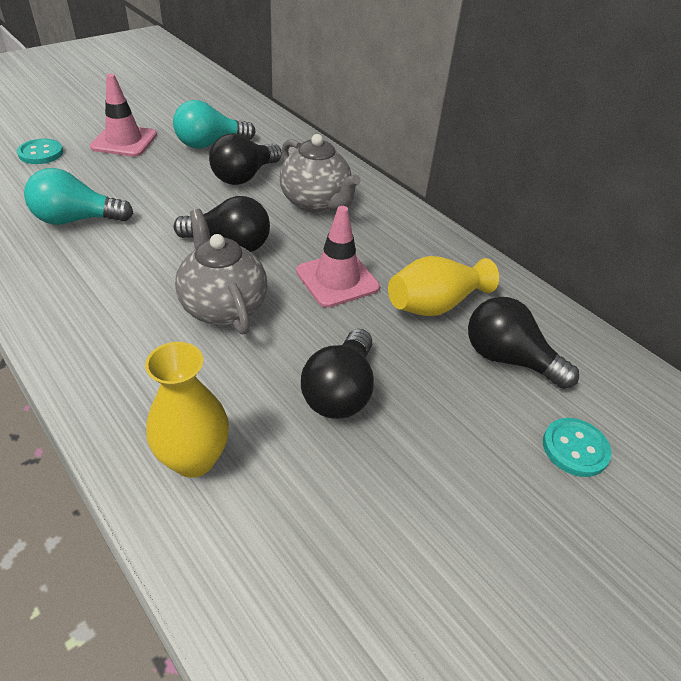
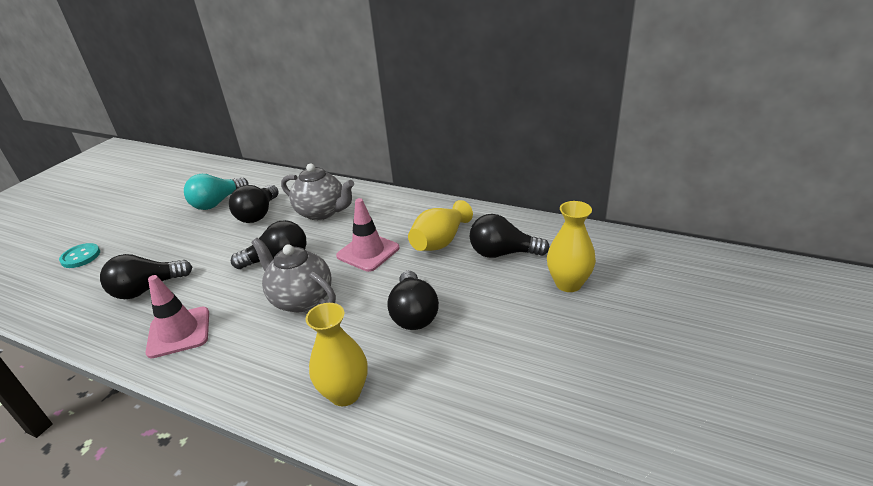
camera: 20 degrees left, 10 degrees down
turquoise light bulb [24,168,133,225] -> black light bulb [100,254,192,299]
pink traffic cone [90,74,157,157] -> pink traffic cone moved to [145,275,209,358]
turquoise button [543,418,612,477] -> yellow vase [547,201,596,292]

